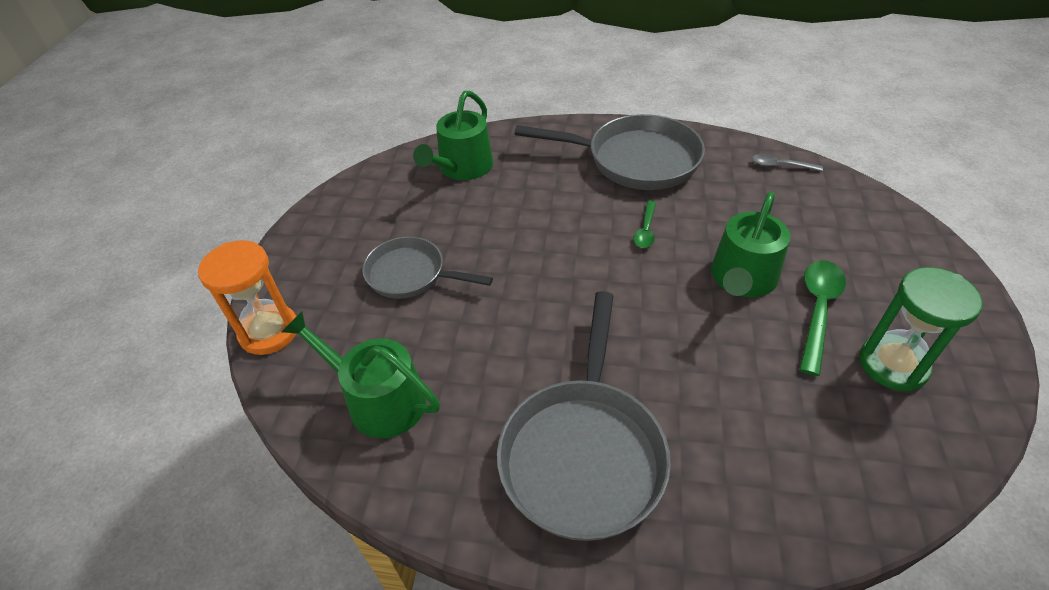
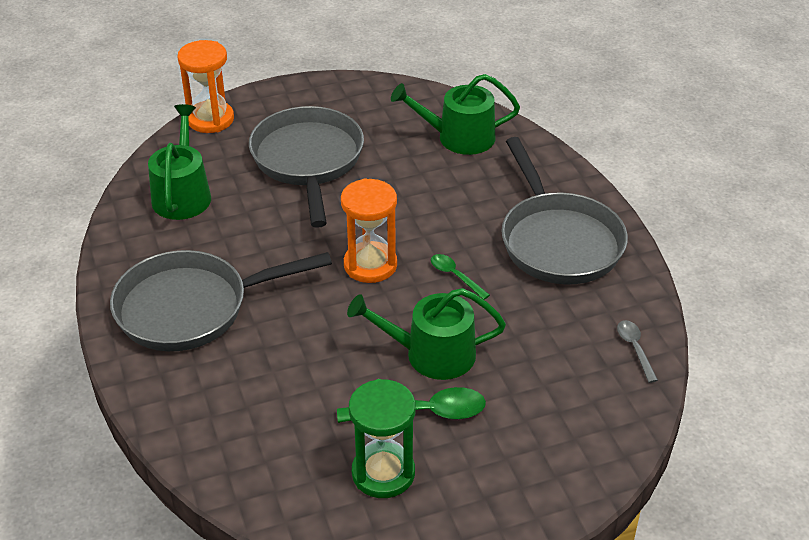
camera: 60 degrees right, 5 degrees down
grey pan [362,237,493,299] -> grey pan [249,106,364,228], size x1.63
green spoon [633,201,656,248] -> green spoon turned 60 degrees clockwise [431,254,490,300]
none -> orange hourglass [341,178,397,283]

